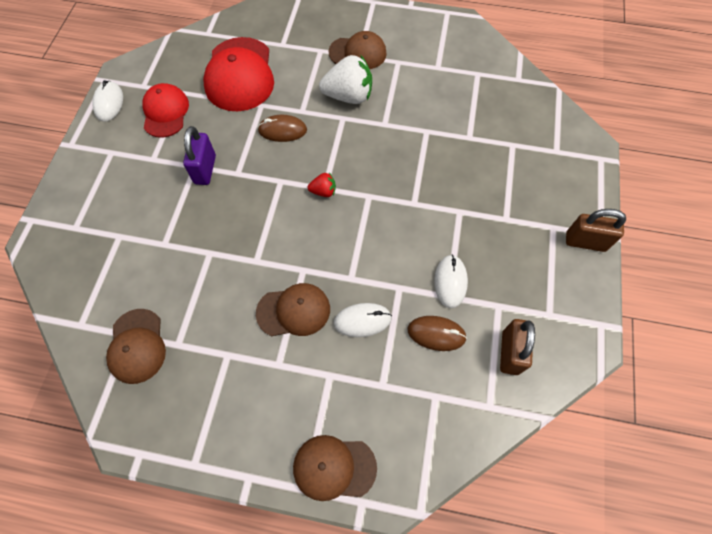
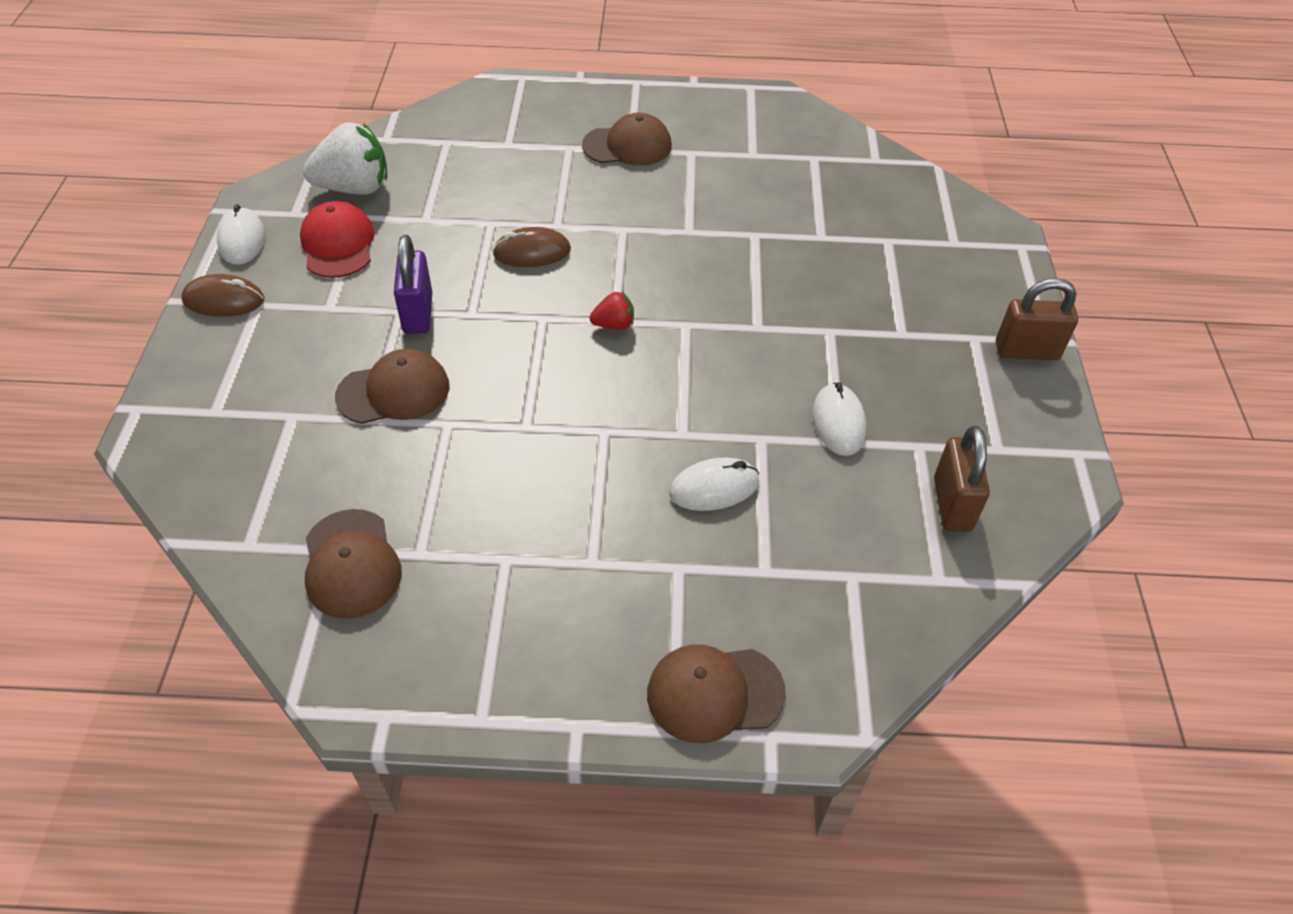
camera: 10 degrees left, 15 degrees down
red cap [203,37,274,111] -> none
brown cap [256,283,330,336] -> brown cap moved to [335,349,449,424]
white strawberry [319,55,372,104] -> white strawberry moved to [303,122,387,195]
brown mouse [407,316,467,351] -> brown mouse moved to [181,274,264,317]

